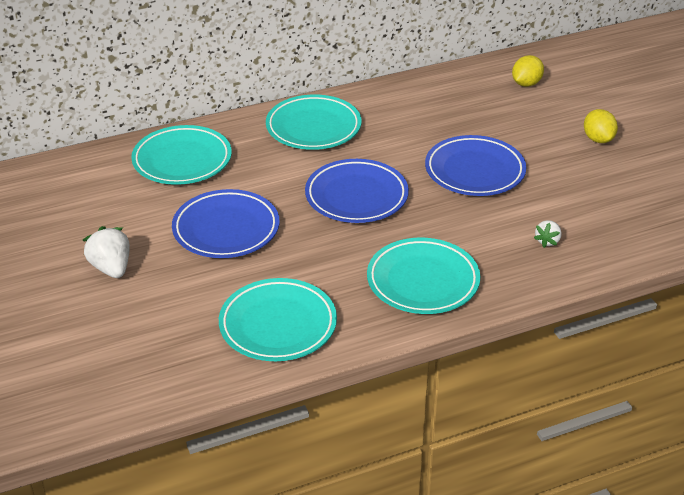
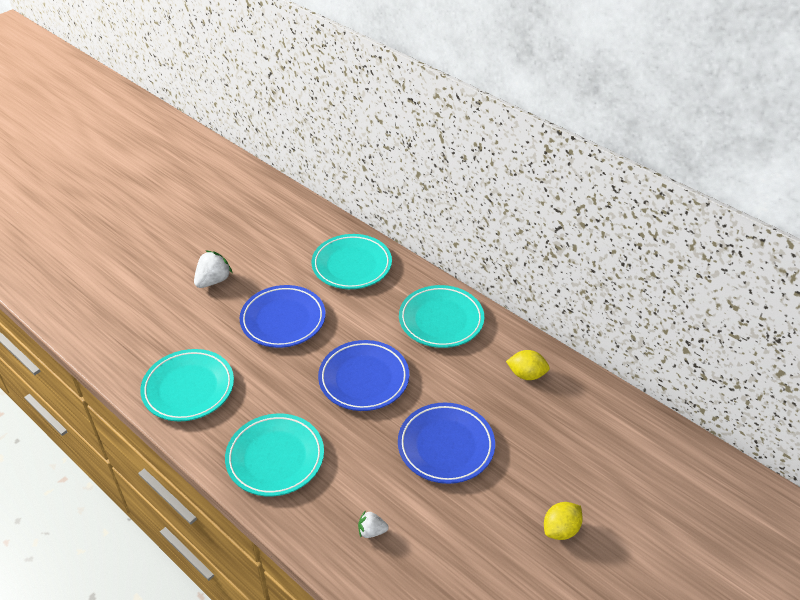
camera: 65 degrees right, 5 degrees up
yellow lemon [512,55,544,87] -> yellow lemon moved to [506,350,550,380]

